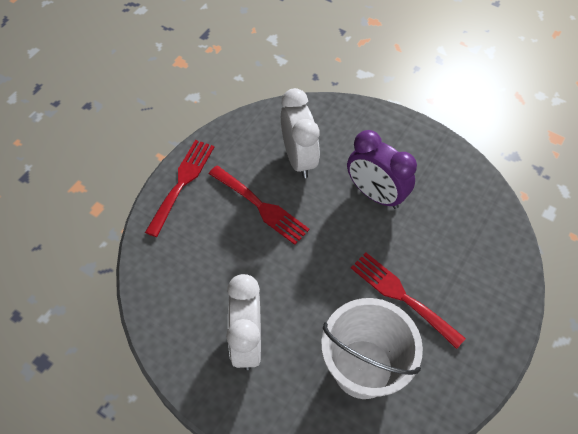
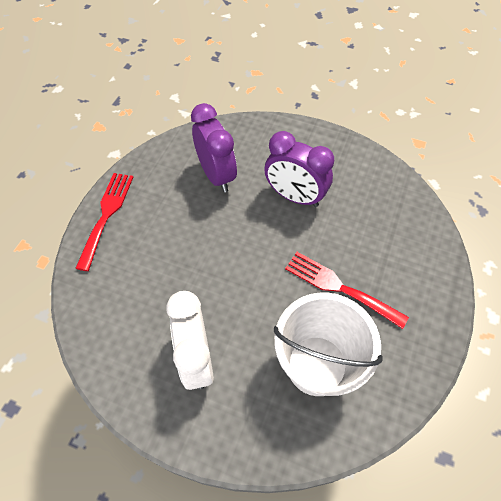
camera: 10 degrees left, 0 degrees up
red fork [209,166,310,245] -> none
white clock [281,88,320,178] -> purple clock [191,103,237,192]

